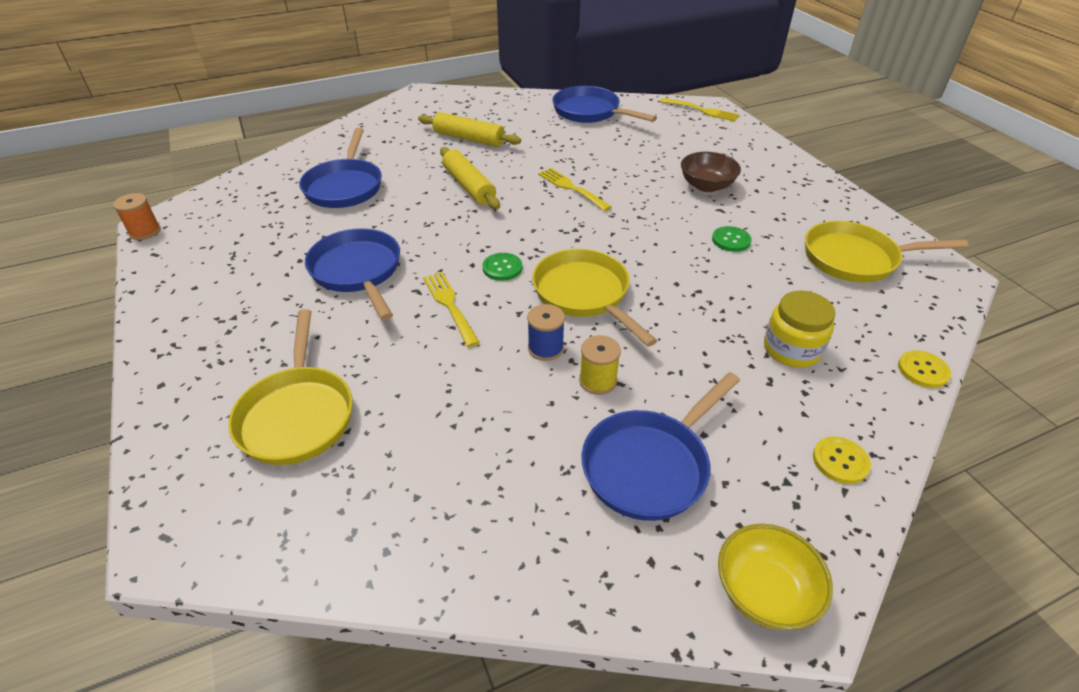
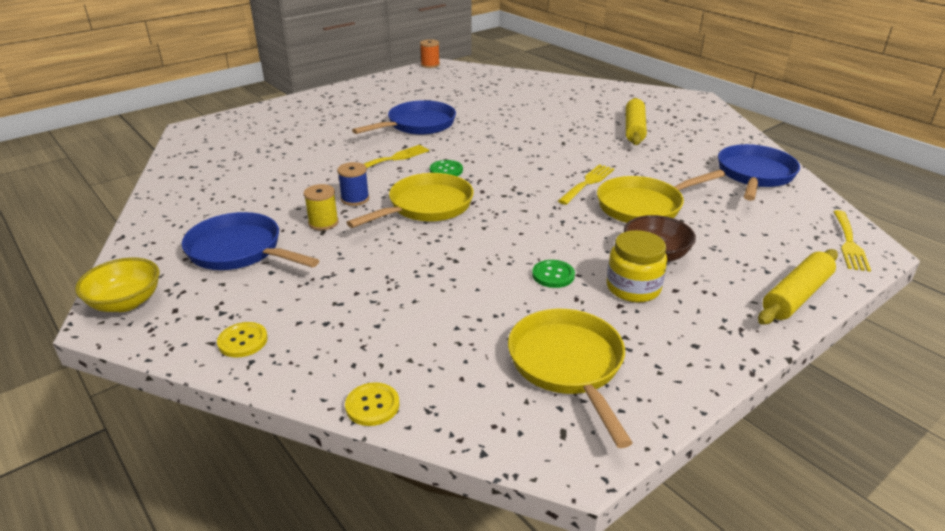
camera: 75 degrees right, 10 degrees down
yellow pan [228,309,353,465] -> yellow pan moved to [597,170,725,223]
blue pan [299,128,382,208] -> none
yellow rolling pin [440,147,500,209] -> yellow rolling pin moved to [758,249,838,325]
yellow jar [764,290,836,368] -> yellow jar moved to [607,230,667,302]

